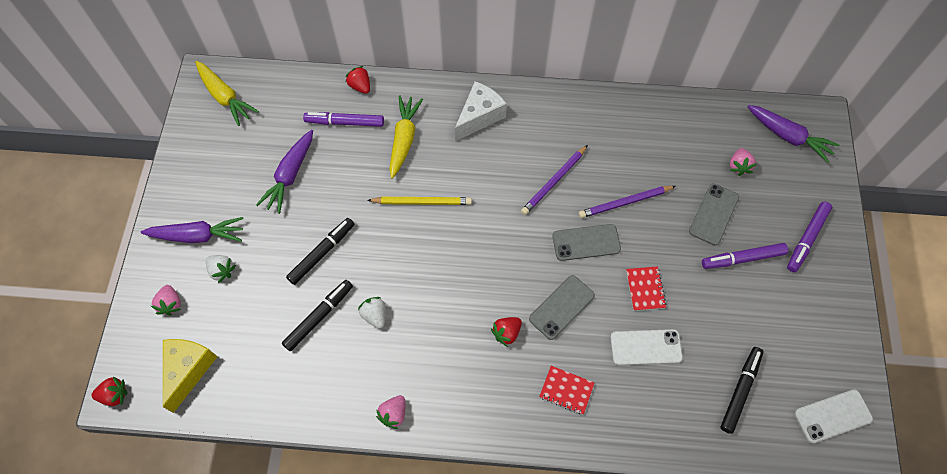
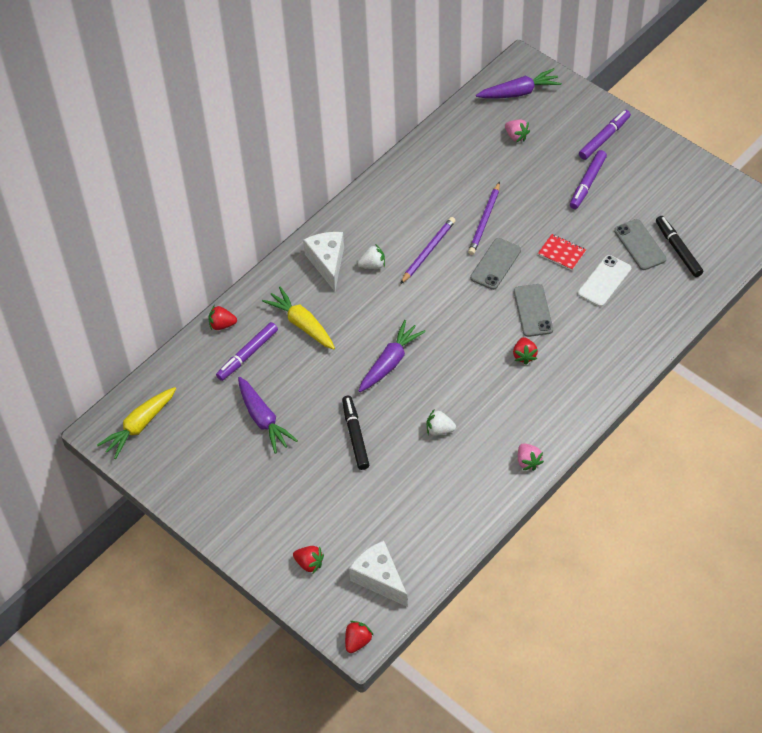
camera: 50 degrees left, 10 degrees down
purple carrot [141,217,244,243] -> purple carrot moved to [359,320,426,392]
pink strawberry [151,285,181,316] -> red strawberry [293,546,324,573]
yellow cheese [163,339,217,413] -> white cheese [349,541,408,607]
yellow carrot [195,61,259,126] -> yellow carrot turned 135 degrees clockwise [97,387,176,459]
white strawberry [206,255,236,283] -> white strawberry moved to [358,244,385,269]
black marker [282,280,353,351] -> none
yellow pencil [367,197,472,205] -> none
purple pencil [521,145,588,215] -> purple pencil turned 135 degrees counterclockwise [400,217,456,284]
red notebook [539,366,594,414] -> none
grey phone [689,183,739,245] -> grey phone moved to [614,219,666,270]
purple marker [787,202,832,272] -> purple marker turned 120 degrees counterclockwise [579,110,631,160]
white phone [795,389,873,443] -> none

